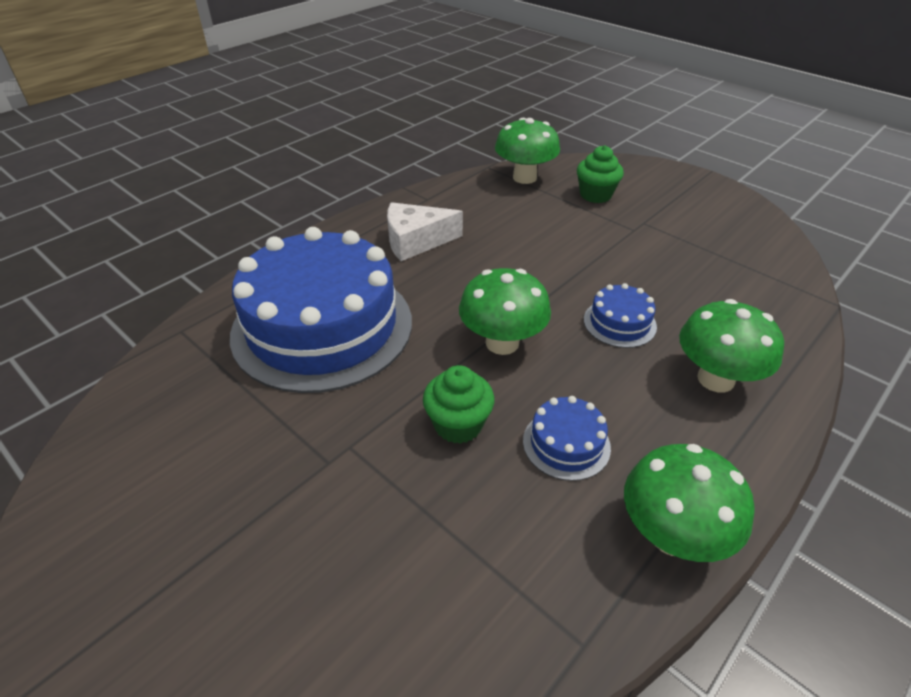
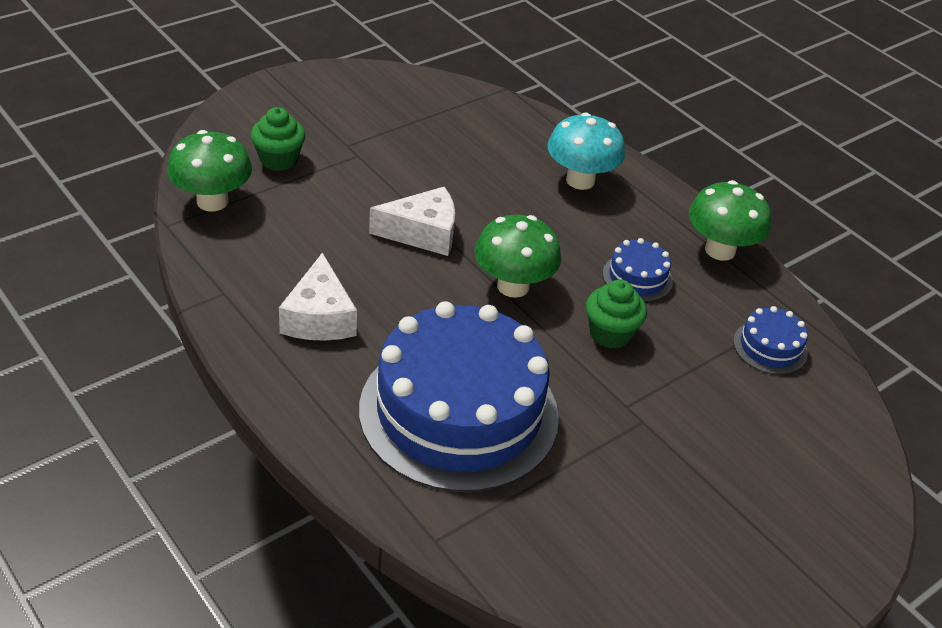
camera: 85 degrees left, 0 degrees up
blue cake [584,283,657,348] -> blue cake moved to [733,306,808,375]
green mushroom [679,299,784,392] -> turquoise mushroom [547,112,625,190]
none -> white cheese [369,187,455,256]

